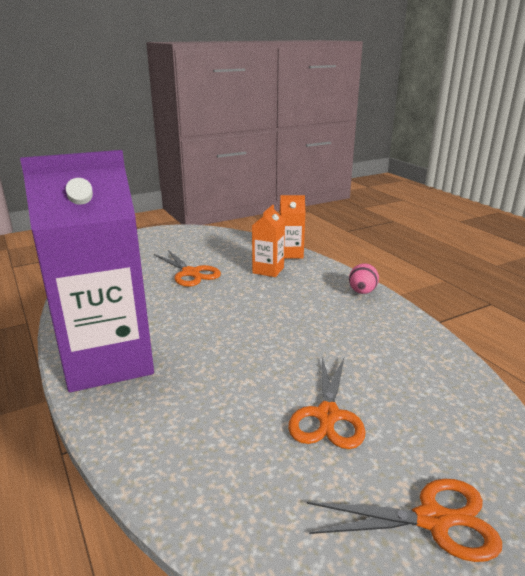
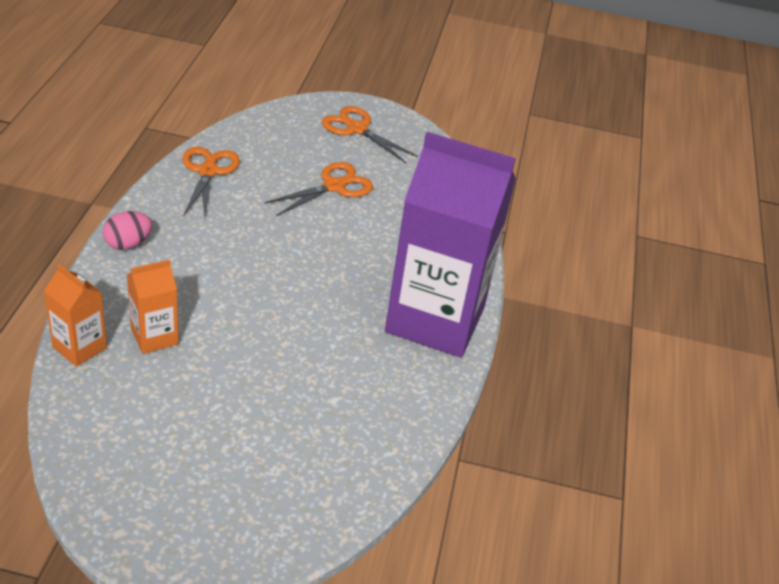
camera: 145 degrees left, 15 degrees up
orange scissors [154,249,221,287] -> orange scissors moved to [182,147,240,217]

